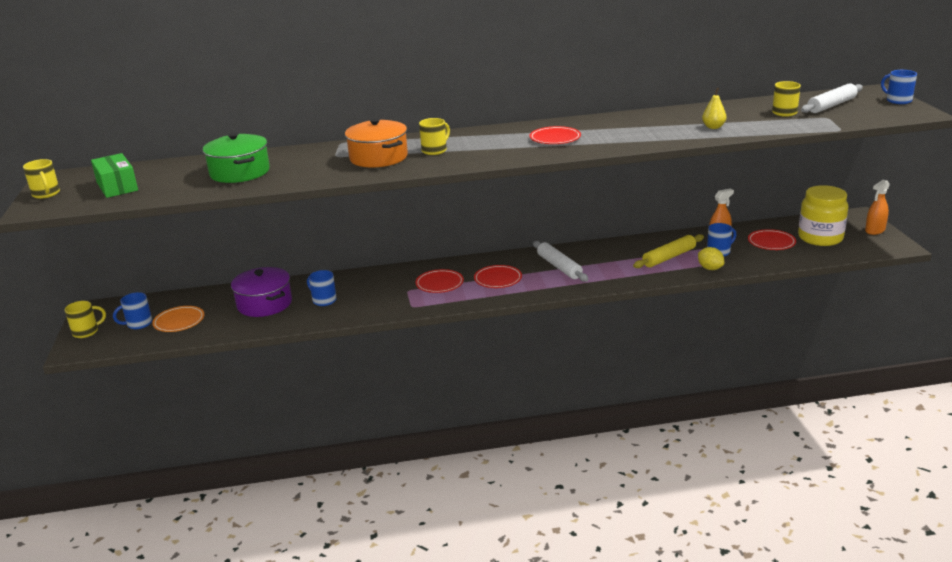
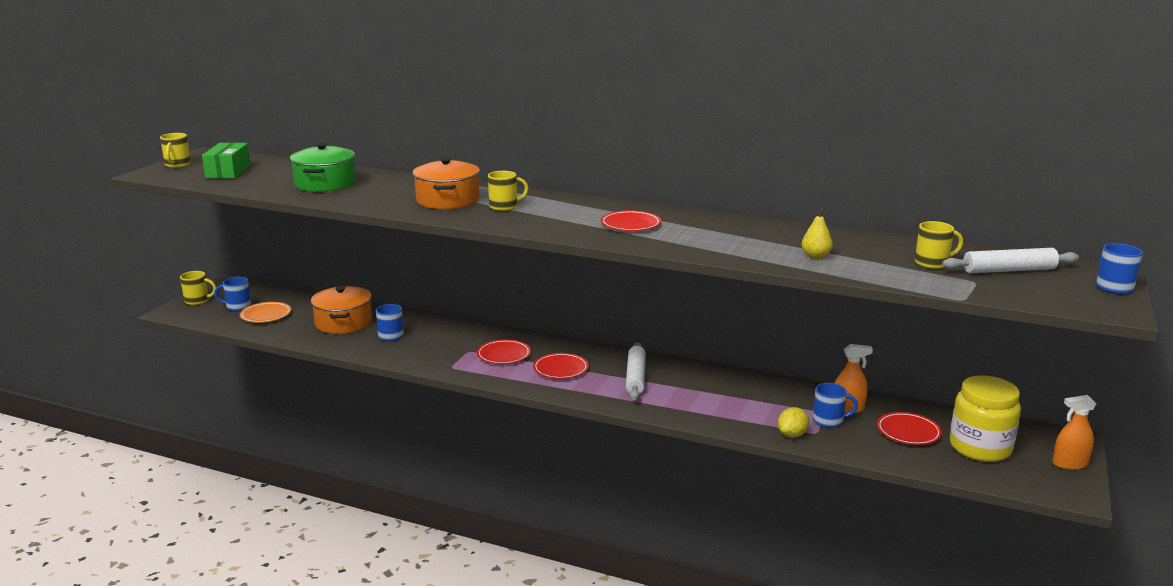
camera: 30 degrees right, 5 degrees down
purple pot [231,267,292,317] -> orange pot [311,286,372,334]
yellow rolling pin [633,234,704,268] -> none
yellow lemon [698,247,724,270] -> yellow lemon turned 45 degrees clockwise [778,407,809,438]

